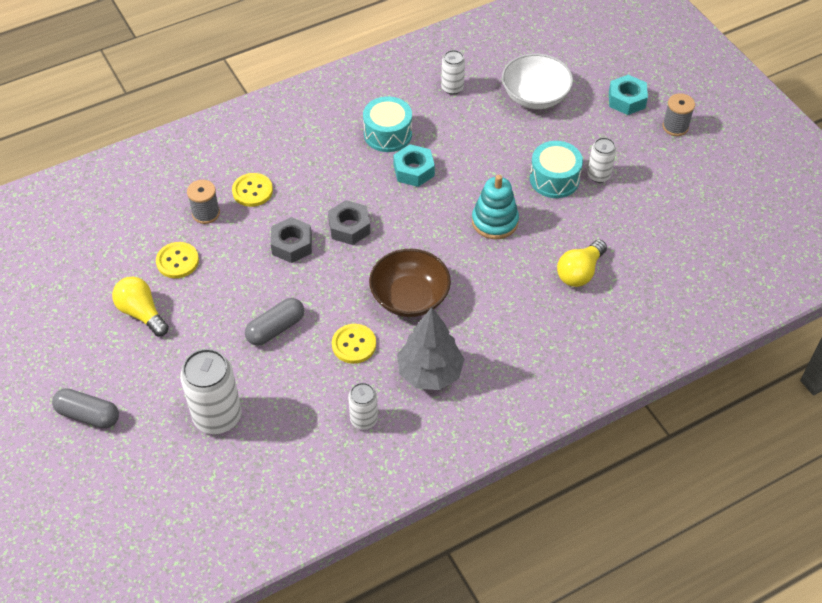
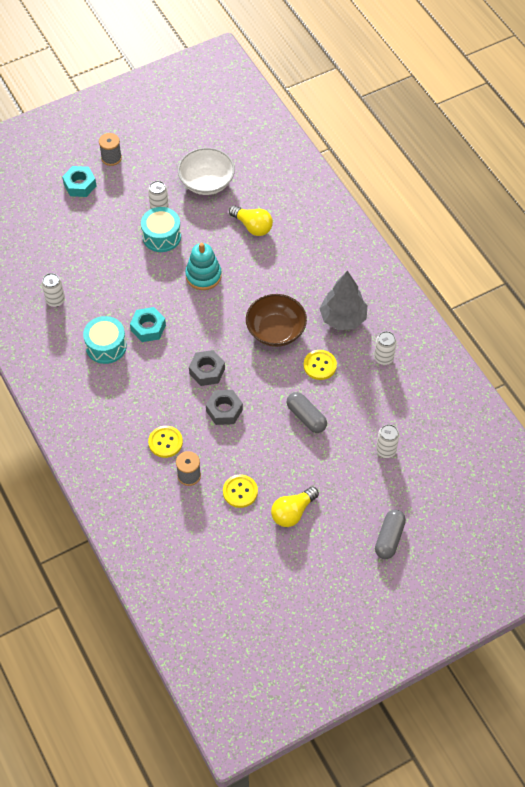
camera: 90 degrees left, 5 degrees up
white can [180,349,242,434] -> white can [376,424,399,458], size x0.56
white bowl [502,53,573,109] -> white bowl moved to [178,148,235,195]

